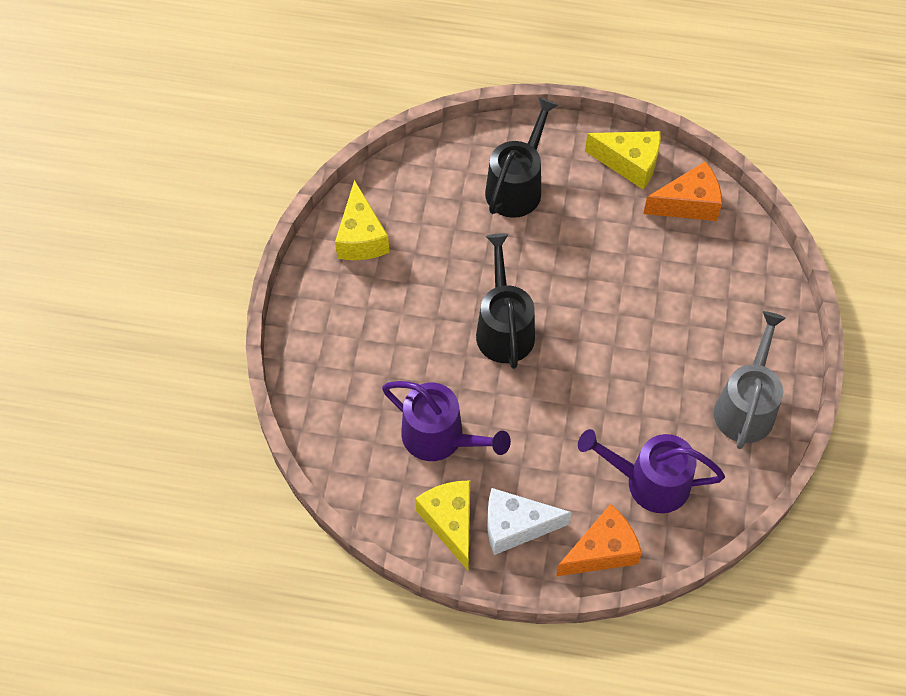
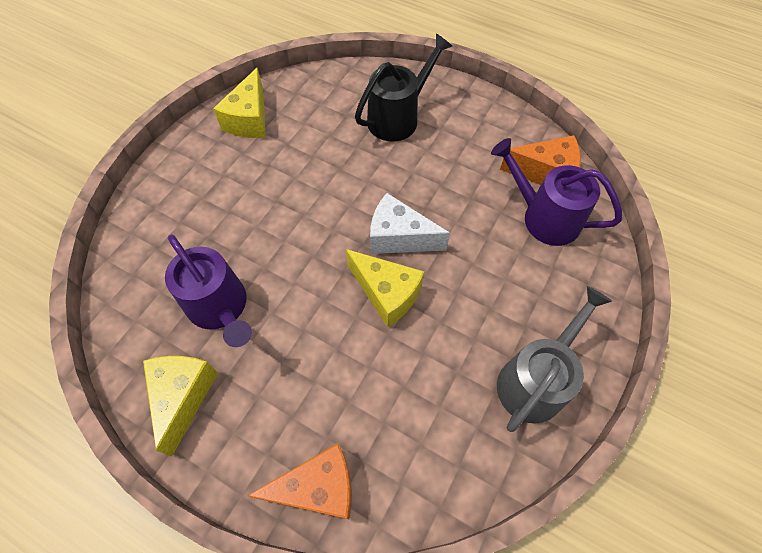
camera: 20 degrees right, 0 degrees up
black watering can [476,233,535,369] -> none
white cheese [487,488,572,555] -> white cheese moved to [370,193,450,254]
purple watering can [578,429,725,513] -> purple watering can moved to [491,138,622,246]
yellow cheese [585,131,661,189] -> yellow cheese moved to [346,249,424,328]

